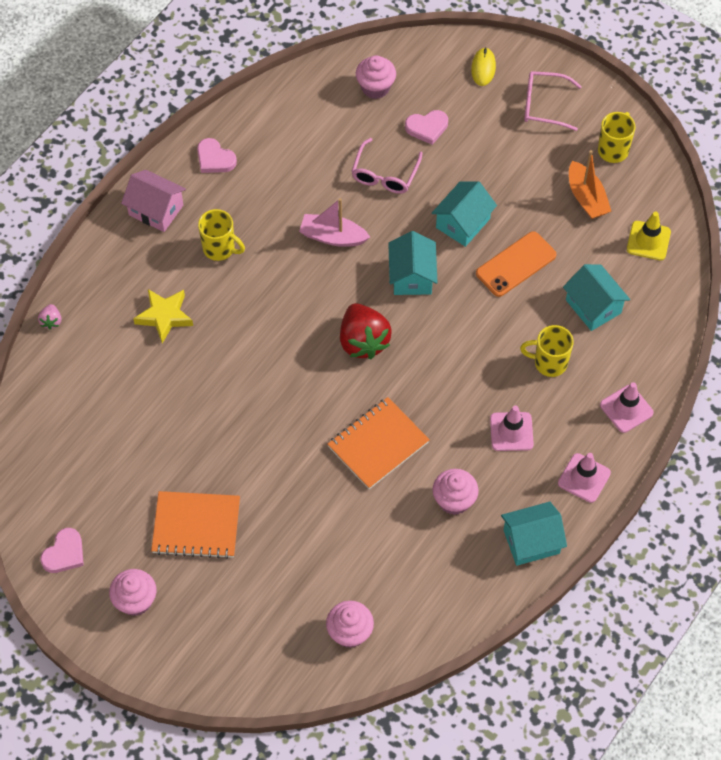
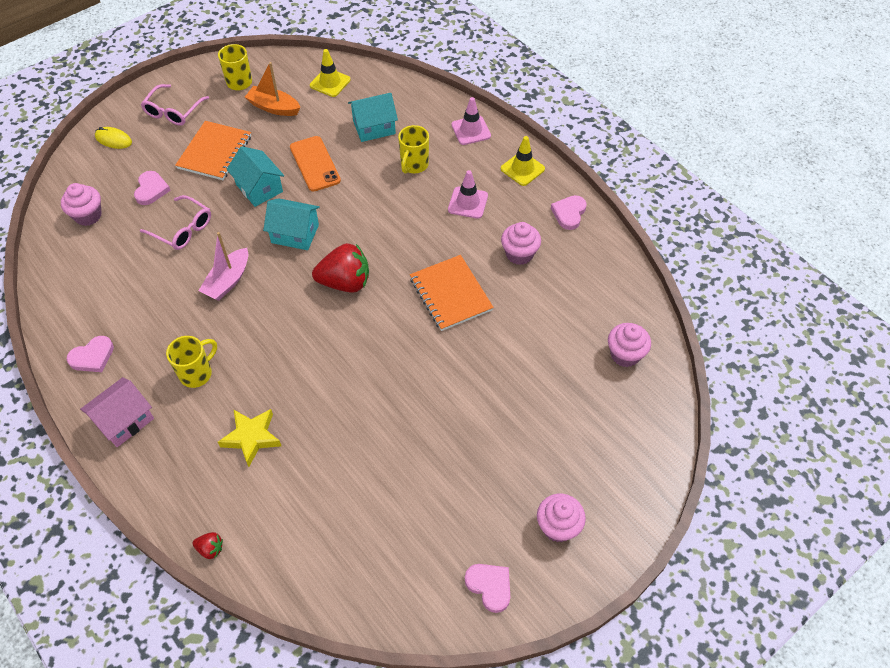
camera: 75 degrees left, 5 degrees down
pink strawberry [38,304,61,330] -> red strawberry [193,532,223,559]
orange notebook [151,491,240,559] -> orange notebook moved to [175,121,251,180]
turquoise house [501,502,567,566] -> pink heart [551,195,587,230]
pink traffic cone [558,453,611,503] -> yellow traffic cone [501,136,545,186]
orange boat [569,150,611,219] -> orange boat turned 150 degrees counterclockwise [245,62,301,116]

